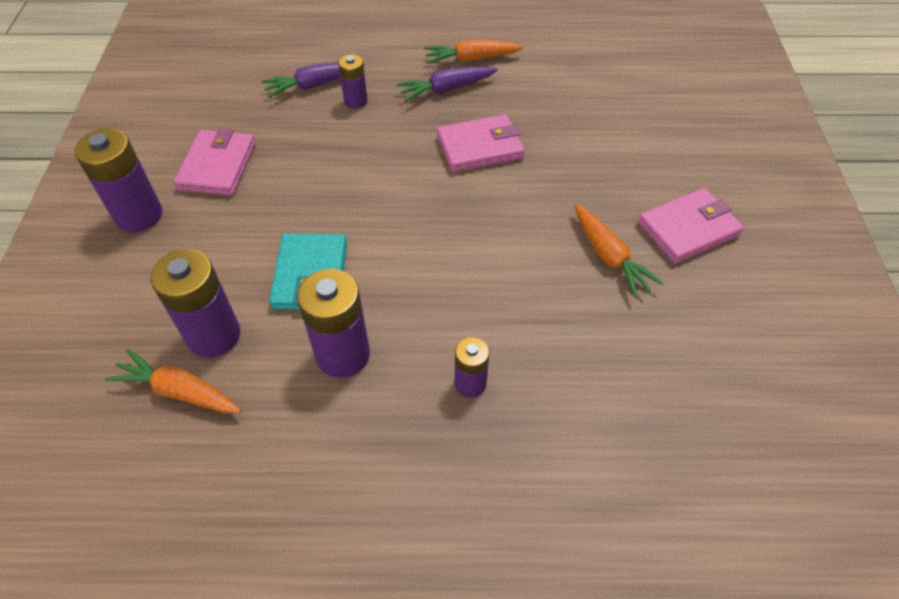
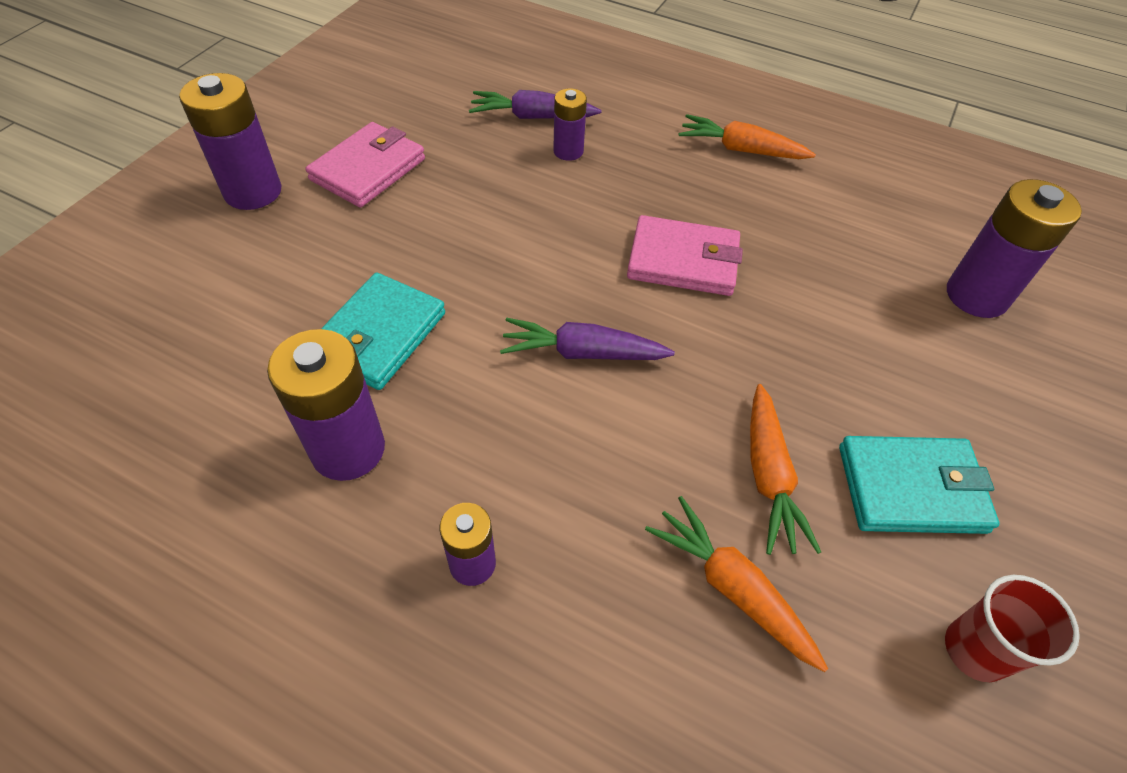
camera: 25 degrees right, 0 degrees up
orange carrot [105,349,241,413] -> orange carrot moved to [645,496,828,672]
purple battery [150,249,240,358] -> purple battery moved to [947,179,1082,318]
purple carrot [396,67,498,101] -> purple carrot moved to [500,318,675,360]
pink wallet [638,188,744,264] -> turquoise wallet [839,436,999,534]
none -> red cup [945,575,1080,682]

